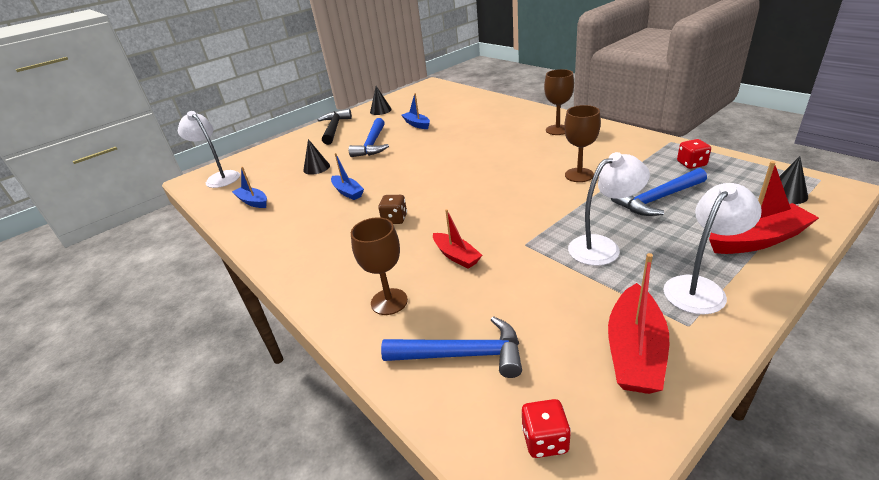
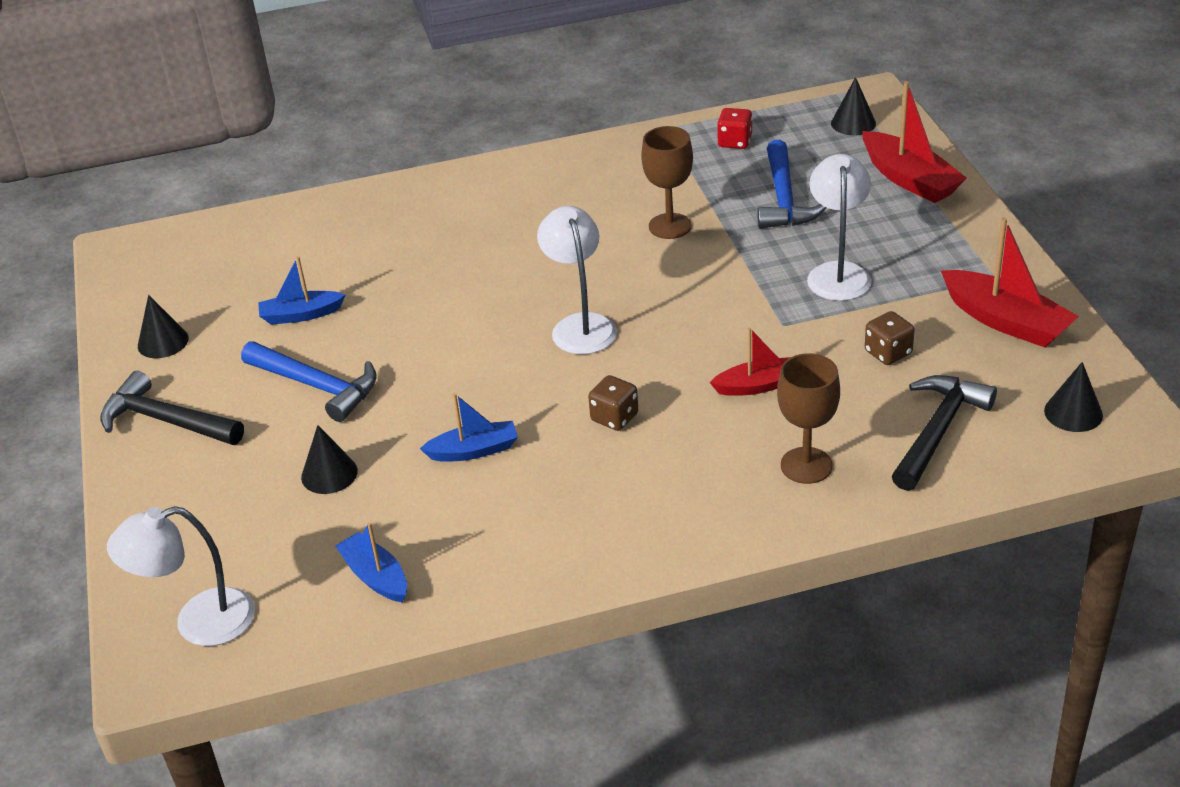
camera: 65 degrees left, 5 degrees up
blue boat [232,167,267,208] -> blue boat turned 75 degrees clockwise [336,522,407,603]
blue hammer [381,316,522,378] -> black hammer [892,375,997,491]
red dice [522,399,571,458] -> black cone [1044,362,1103,432]
brown goblet [544,69,574,135] -> none
white lamp [663,183,762,314] -> white lamp moved to [537,206,617,354]
red boat [709,161,819,254] -> red boat turned 135 degrees clockwise [862,81,967,203]
none -> brown dice [865,311,914,365]

